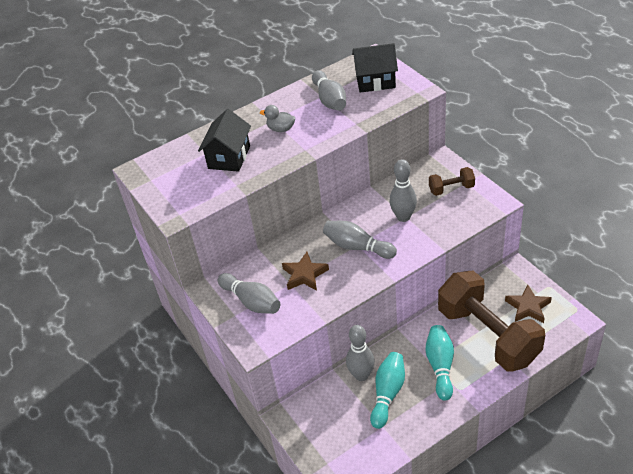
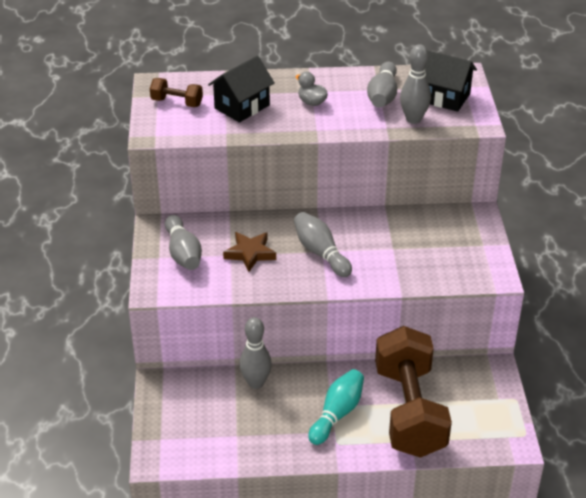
camera: 25 degrees right, 5 degrees down
turquoise bowling pin [370,352,405,429] -> none
grey bowling pin [389,159,417,222] -> grey bowling pin moved to [400,44,431,124]
brown dumbbell [429,167,475,196] -> brown dumbbell moved to [150,78,203,107]
brown star [505,285,552,323] -> none

